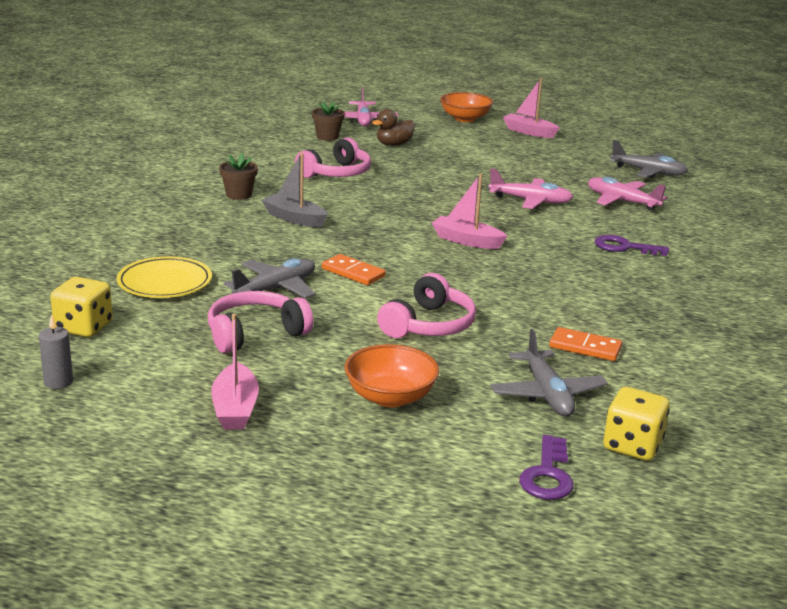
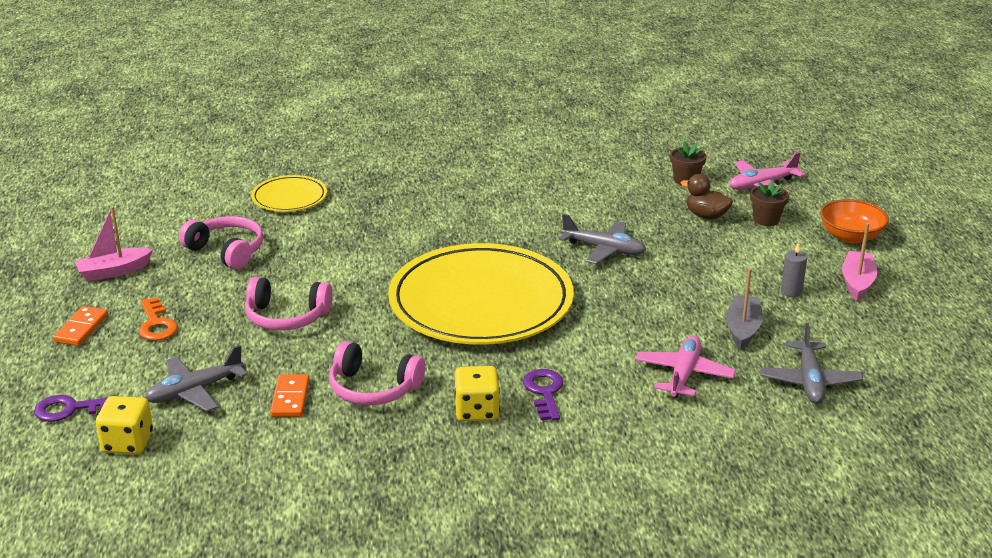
camera: 70 degrees right, 5 degrees up
grey candle [39,314,73,389] -> grey candle moved to [781,243,807,297]
yellow dice [50,277,113,337] -> yellow dice moved to [454,366,500,422]
brown flower pot [219,153,258,200] -> brown flower pot moved to [750,180,789,226]
grey plane [224,258,316,299] -> grey plane moved to [559,214,647,264]
grey boat [262,153,328,227] -> grey boat moved to [726,268,763,350]
pink headphones [295,137,371,178] -> pink headphones moved to [329,341,425,405]
orange domino [322,254,386,285] -> orange domino moved to [53,306,108,346]
orange bowl [345,344,439,407] -> orange key [139,297,178,341]
pink boat [432,173,507,249] -> yellow plate [388,243,574,345]
pink plane [488,168,573,209] -> none

